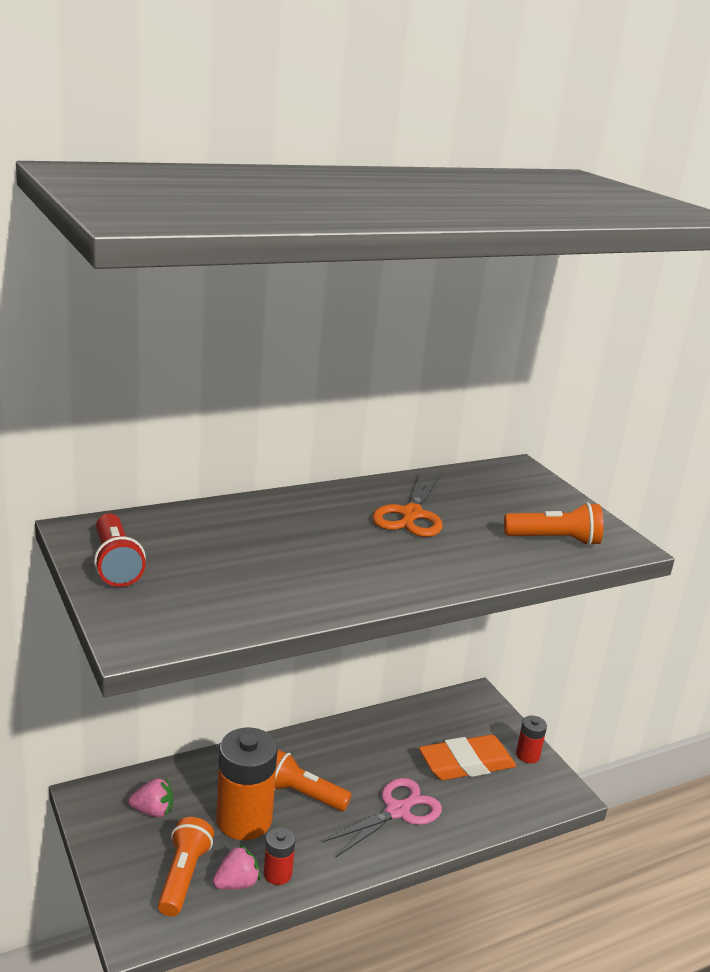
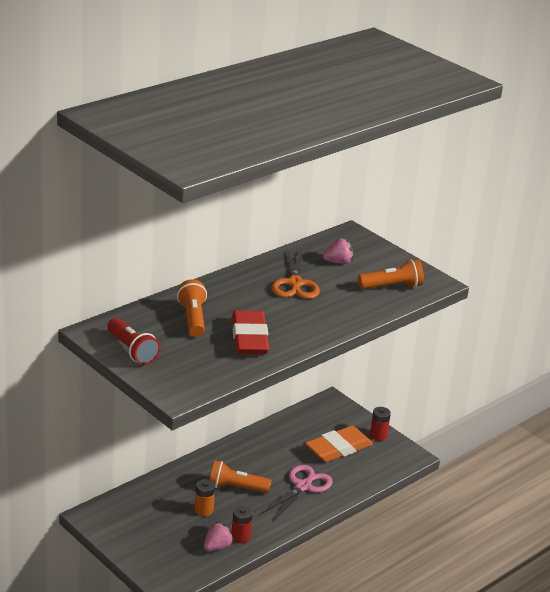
camera: 15 degrees left, 5 degrees up
pink strawberry [128,778,173,817] -> pink strawberry moved to [323,238,353,264]
orange flashlight [158,817,214,916] -> orange flashlight moved to [177,279,207,337]
orange battery [216,728,278,840] -> orange battery [195,479,215,516], size x0.49
none -> red eraser [232,310,269,354]

